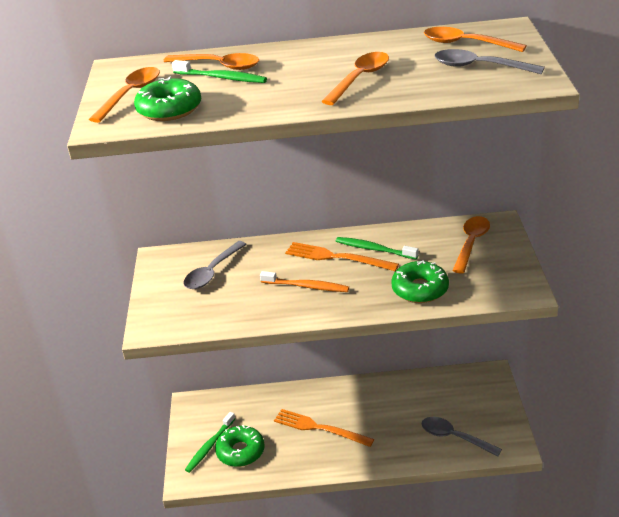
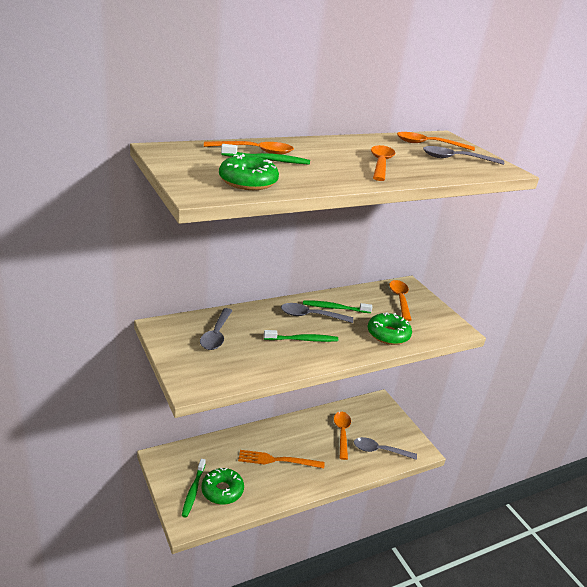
camera: 30 degrees left, 5 degrees down
orange spoon [89,67,160,123] -> orange spoon moved to [334,412,351,460]
orange toothbrush [260,271,349,292] -> green toothbrush [264,330,338,342]
orange fork [285,242,399,271] -> grey spoon [281,303,353,323]

